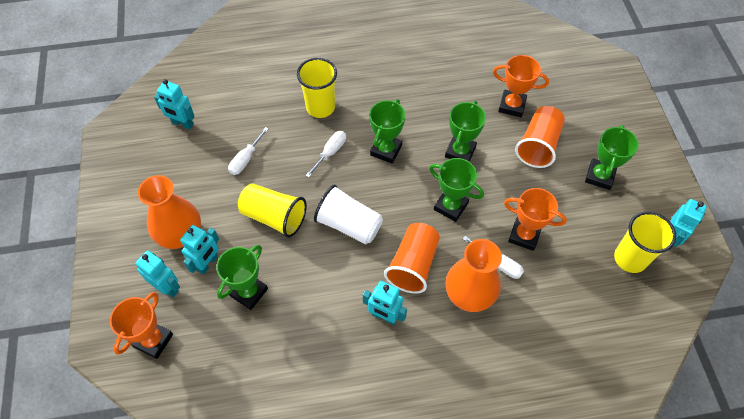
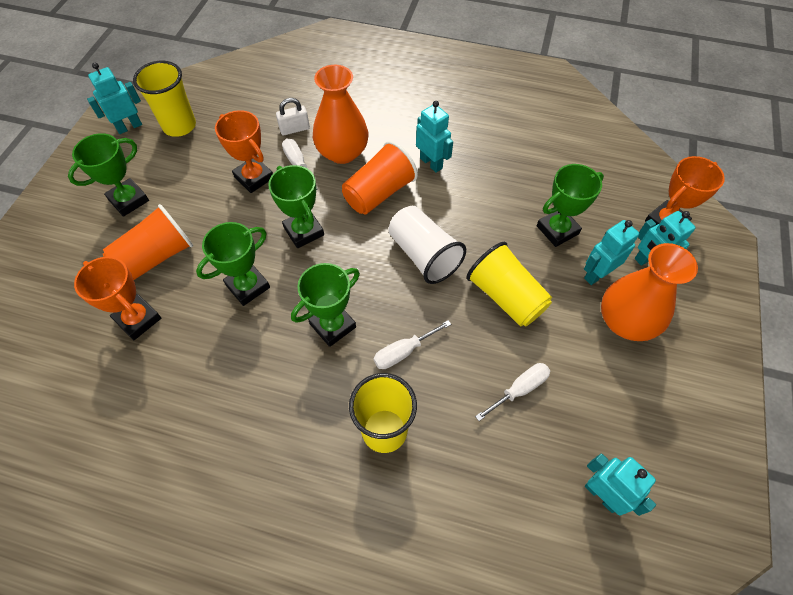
camera: 155 degrees left, 0 degrees up
none -> white padlock [276,98,310,135]

